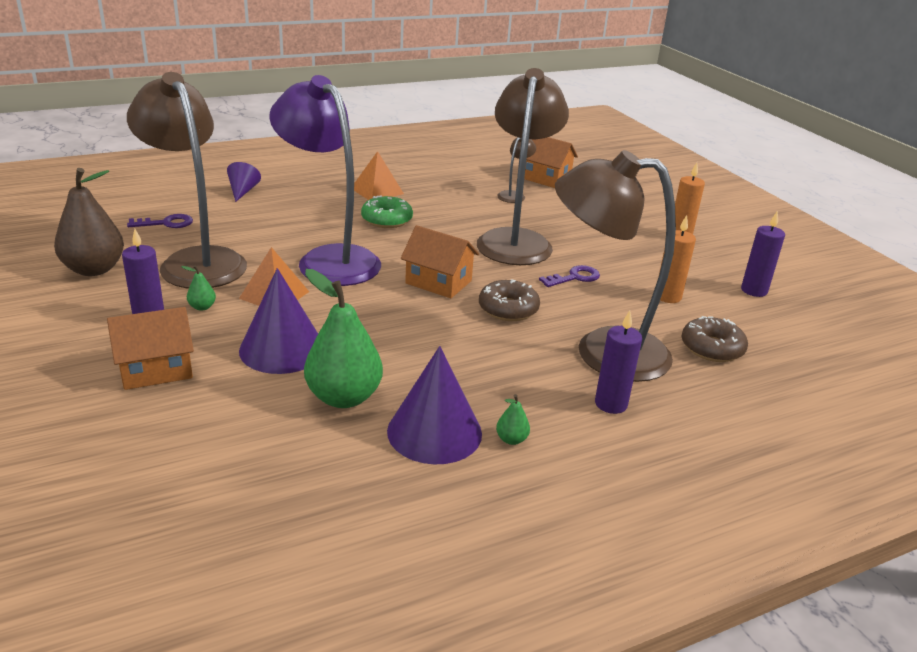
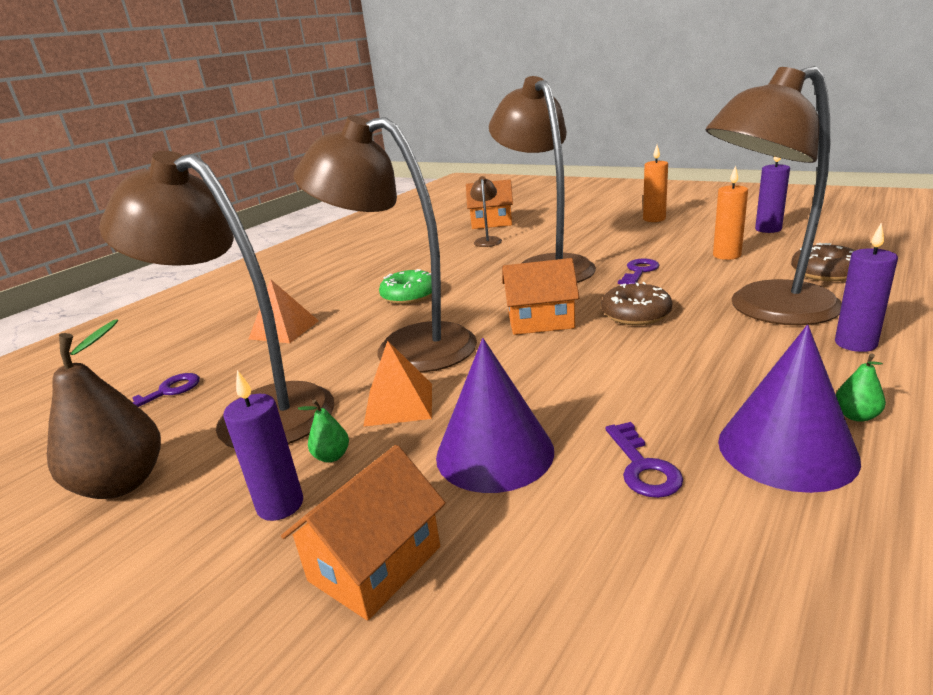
camera: 25 degrees left, 5 degrees down
purple cone [227,162,261,202] -> none
purple lamp [269,75,381,286] -> brown lamp [293,115,477,373]
green pear [304,269,383,408] -> purple key [605,422,683,498]
orange pyramid [354,151,404,200] -> orange pyramid moved to [249,279,319,343]

